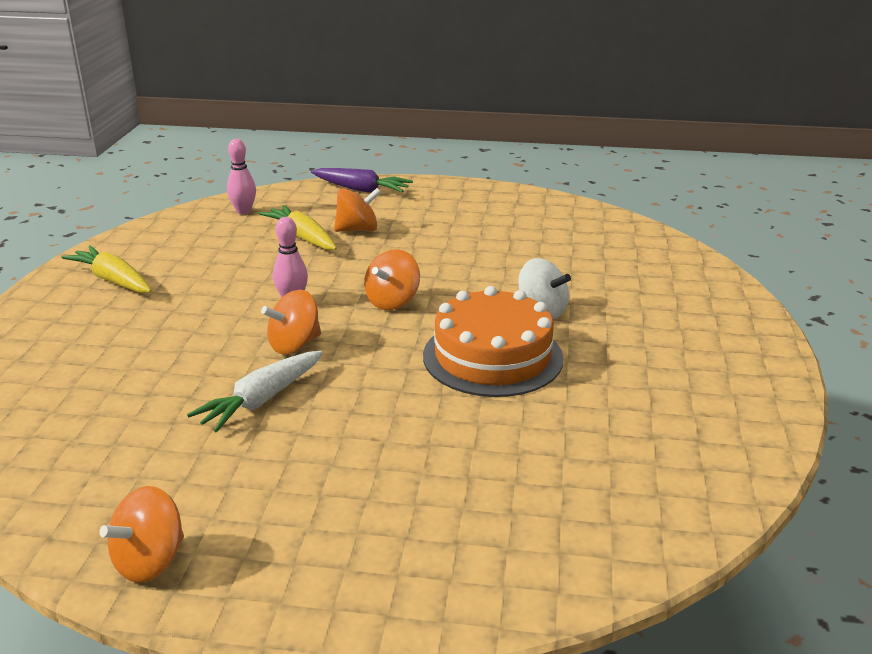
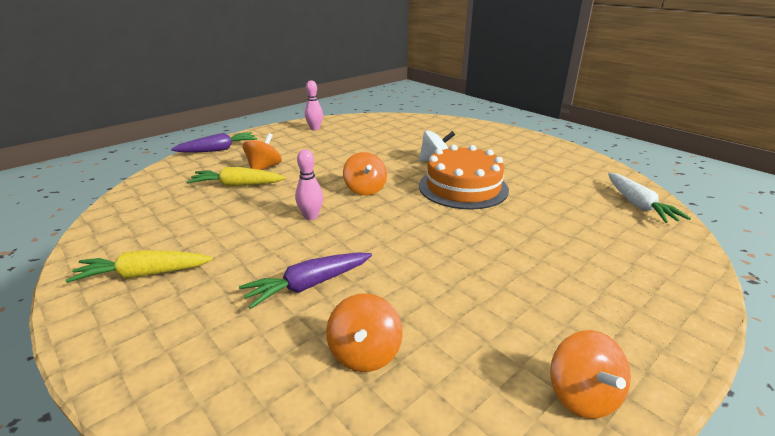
camera: 50 degrees left, 0 degrees up
white carrot [187,351,323,433] -> white carrot moved to [608,173,691,223]
pink bowling pin [227,139,256,215] -> pink bowling pin moved to [305,80,323,130]
orange spinning top [261,290,321,354] -> orange spinning top moved to [326,293,403,372]
none -> purple carrot [239,252,372,309]

